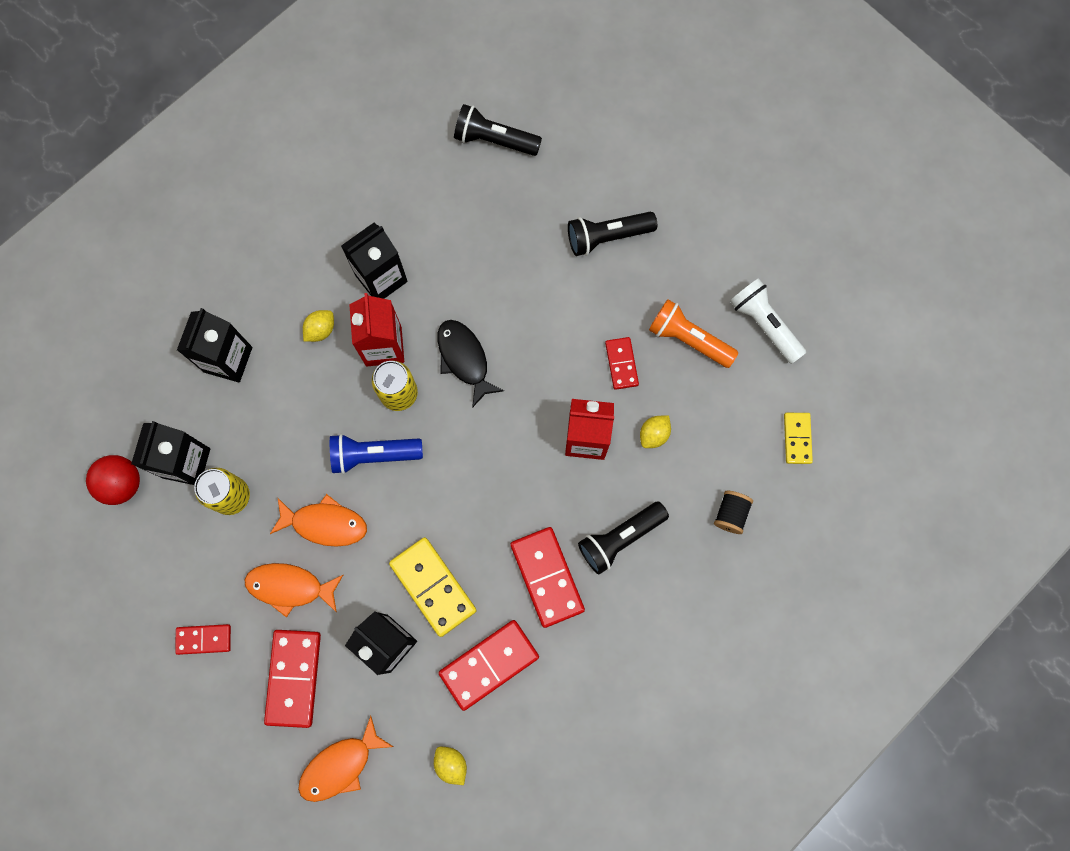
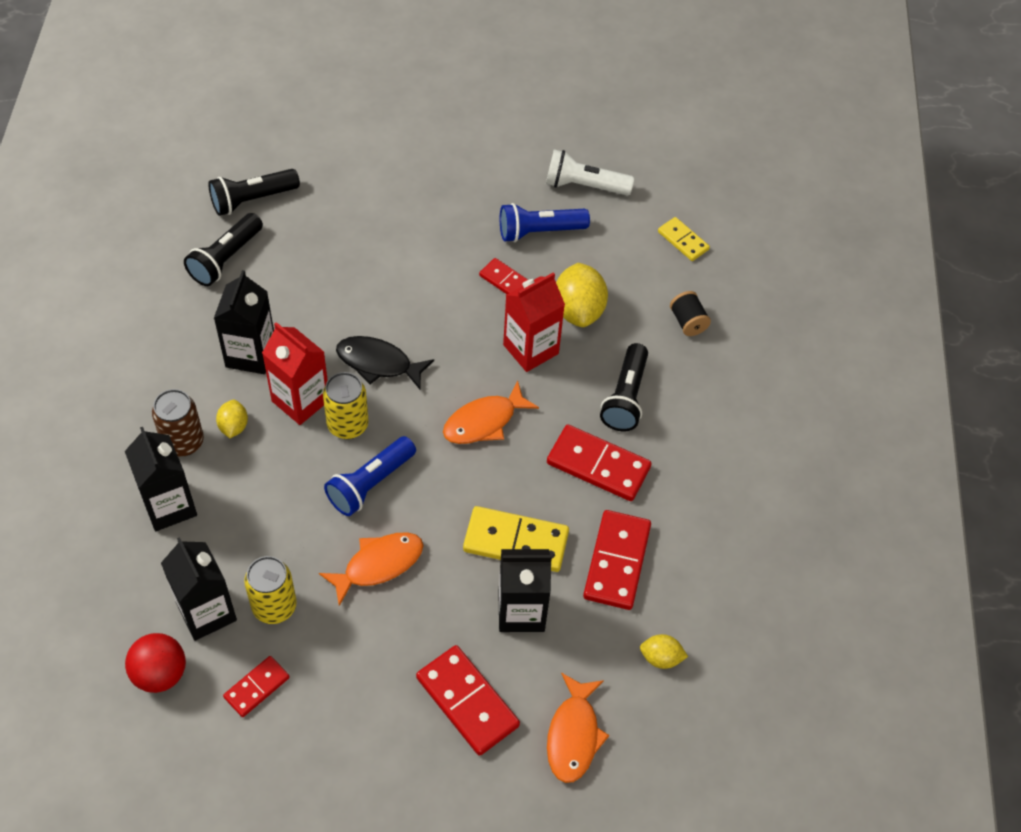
camera: 45 degrees left, 20 degrees down
red domino [175,624,231,655] -> red domino moved to [223,656,290,717]
orange fish [244,563,343,617] -> orange fish moved to [443,381,539,444]
black flashlight [568,212,657,256] -> black flashlight moved to [184,213,263,286]
yellow lemon [640,415,671,448] -> yellow lemon [556,263,608,327], size x1.85
orange flashlight [649,299,738,368] -> blue flashlight [500,203,590,242]
none -> brown can [152,389,204,457]

